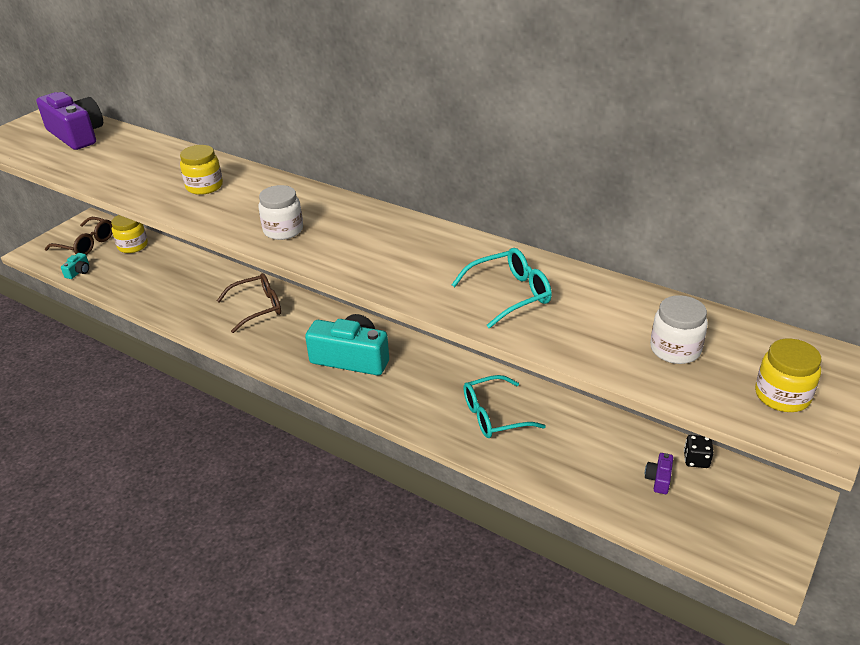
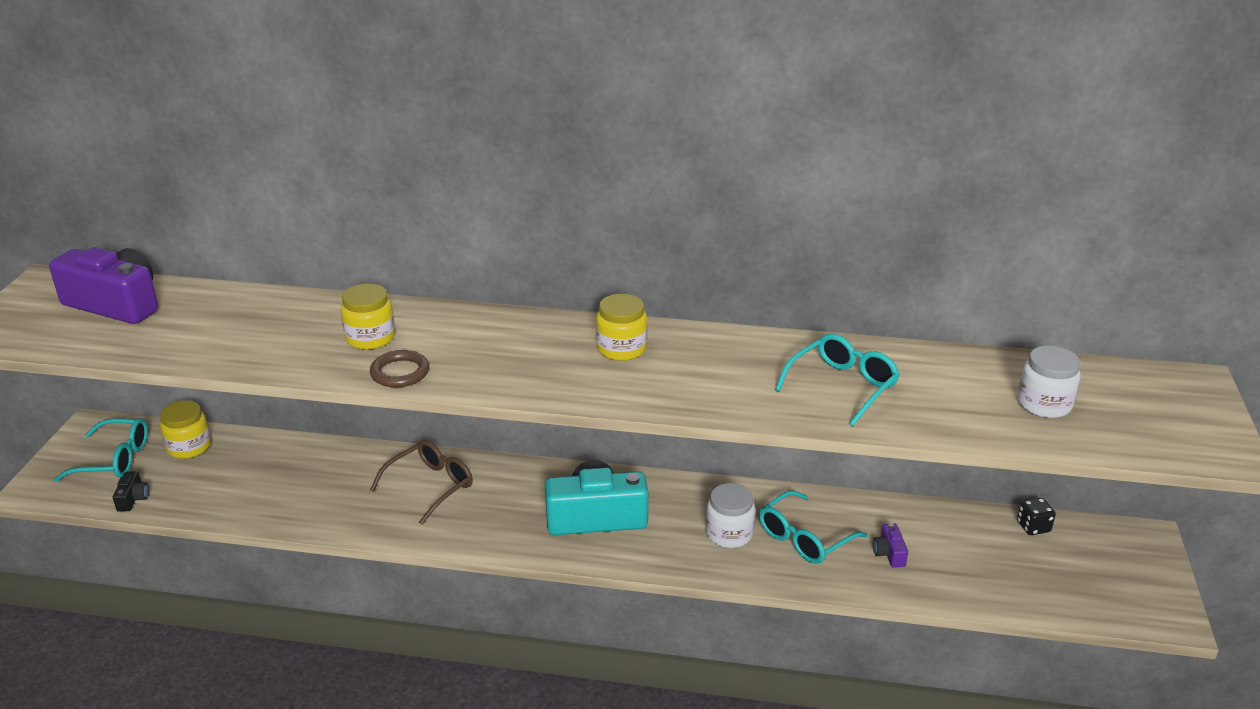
camera: 25 degrees left, 5 degrees down
brown glasses [45,217,112,255] -> turquoise glasses [54,418,148,482]
turquoise camera [61,253,89,279] -> black camera [113,471,149,512]
white jar [258,185,303,240] -> white jar moved to [706,483,755,548]
purple camera [645,453,673,494] -> purple camera moved to [873,523,908,568]
yellow jar [755,339,822,412] -> yellow jar moved to [596,294,647,361]
none -> brown ring [370,350,429,388]

